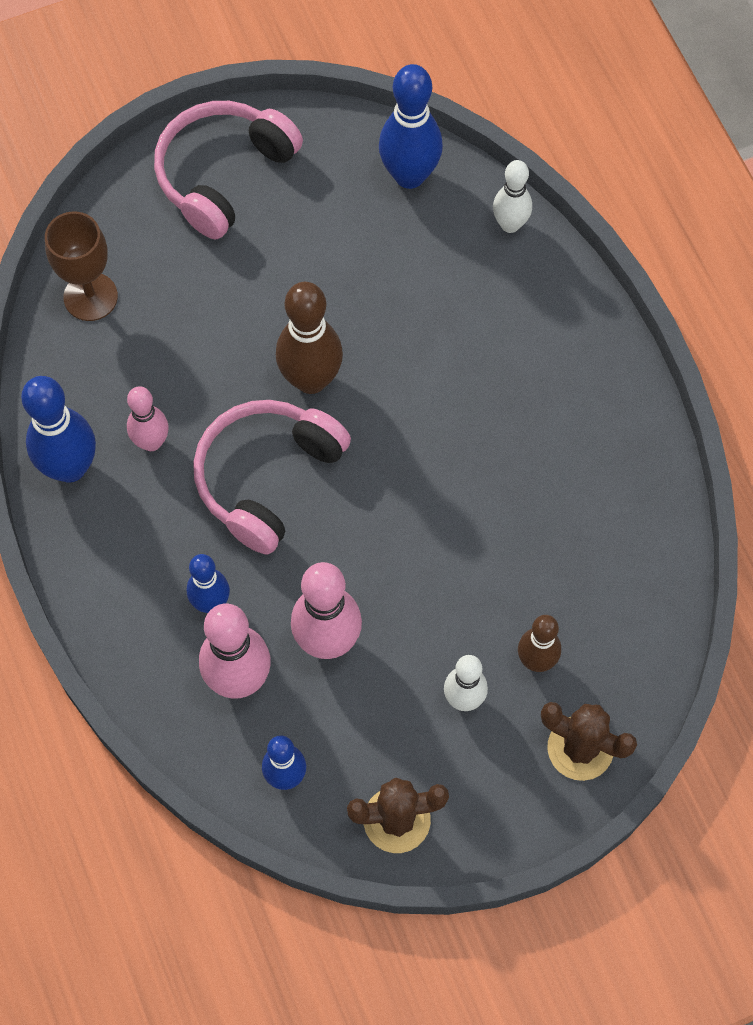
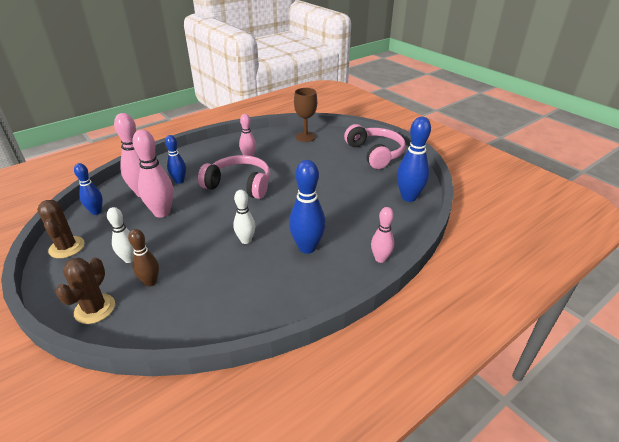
camera: 75 degrees right, 30 degrees down
blue bowling pin [21,376,96,483] -> blue bowling pin moved to [289,160,326,254]
pink headphones [154,101,303,240] -> pink headphones turned 45 degrees clockwise [344,124,406,169]
brown bowling pin [276,282,343,394] -> none
white bowling pin [493,160,532,233] -> white bowling pin moved to [233,190,256,244]
none -> pink bowling pin [371,207,394,263]

